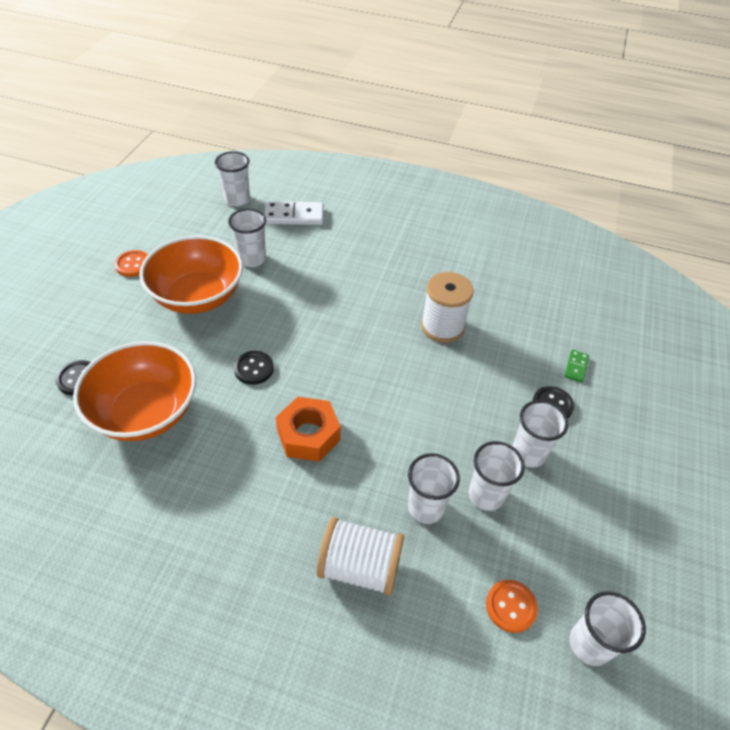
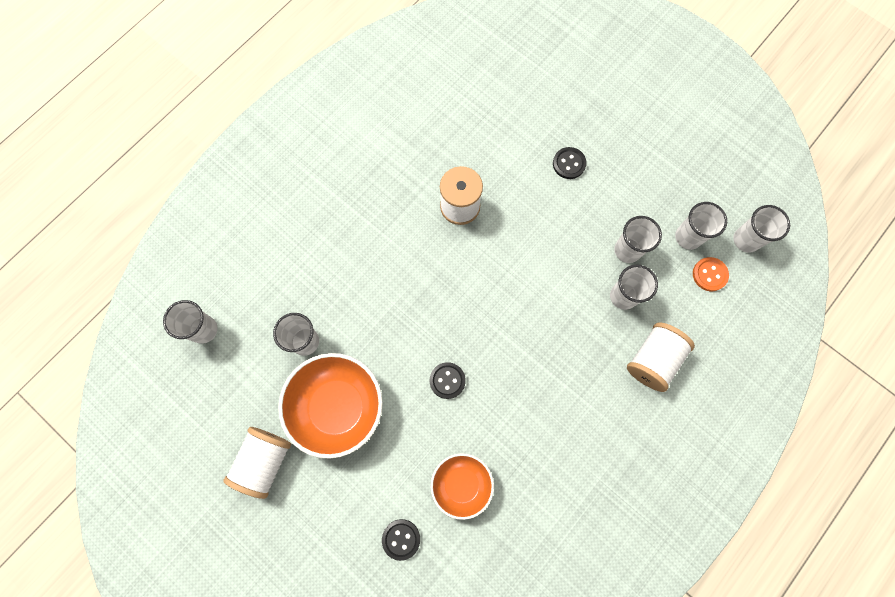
camera: 65 degrees left, 25 degrees up
orange bowl [73,341,196,441] -> orange bowl [431,453,494,520], size x0.61
orange button [114,250,148,277] -> white spool [223,427,291,499]
white domino [264,201,324,225] -> none
orange nut [276,397,341,462] -> none
white cup [513,400,569,468] -> white cup moved to [675,202,727,250]
green domino [565,350,589,382] -> none

